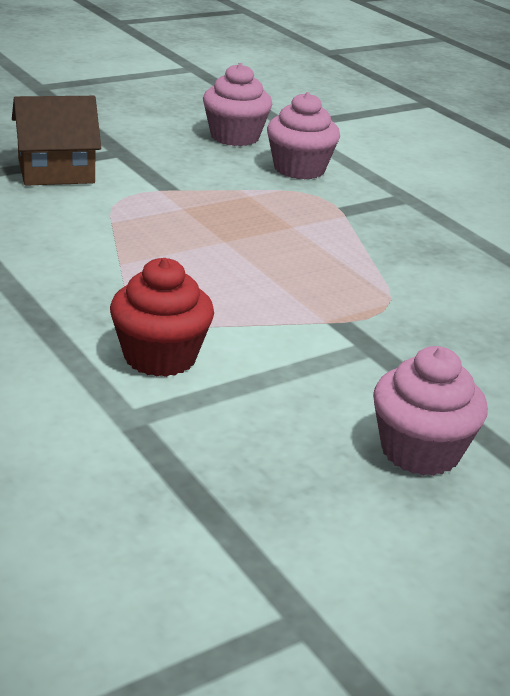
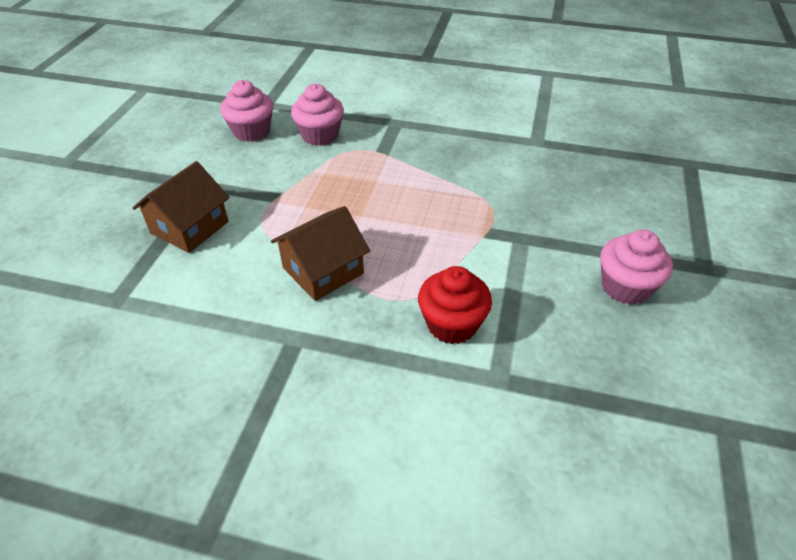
camera: 40 degrees left, 15 degrees up
none -> brown house [271,206,370,301]

